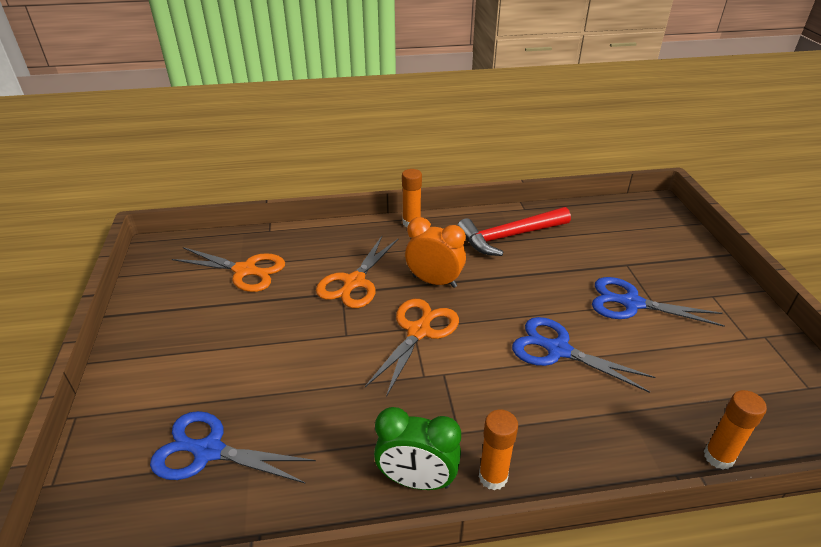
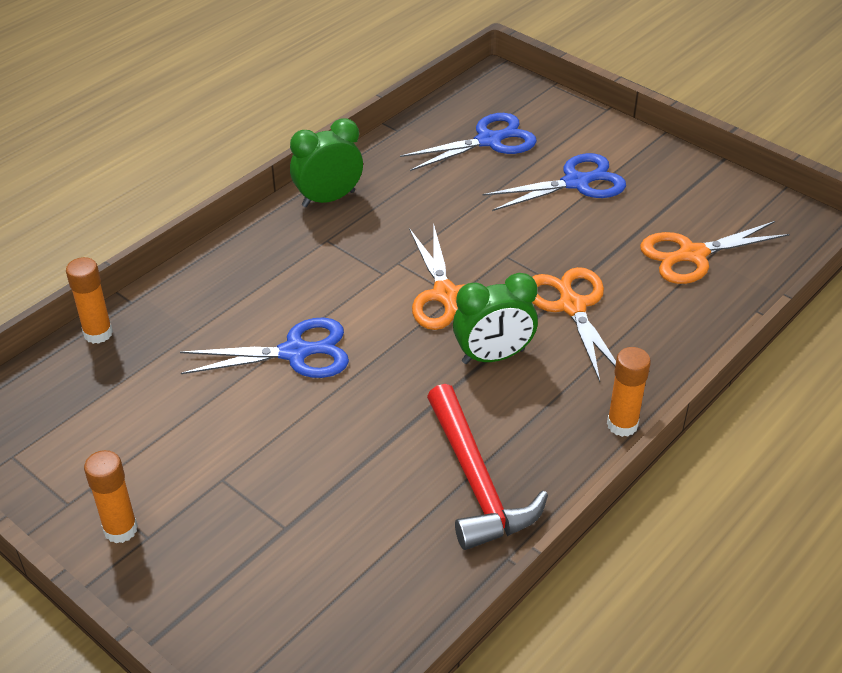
camera: 140 degrees right, 5 degrees up
orange clock [405,217,466,288] -> green clock [453,273,538,364]
red hammer [457,207,571,256] -> red hammer turned 135 degrees clockwise [427,384,548,550]
orange glue stick [479,410,518,490] -> orange glue stick moved to [84,450,138,543]
blue scissors [592,277,725,327] -> blue scissors moved to [482,153,626,211]

